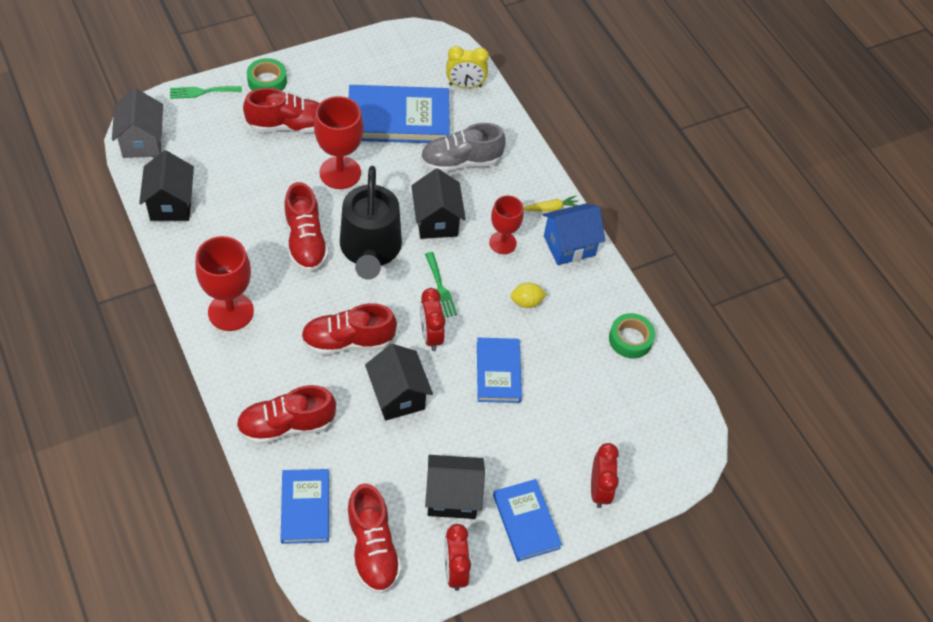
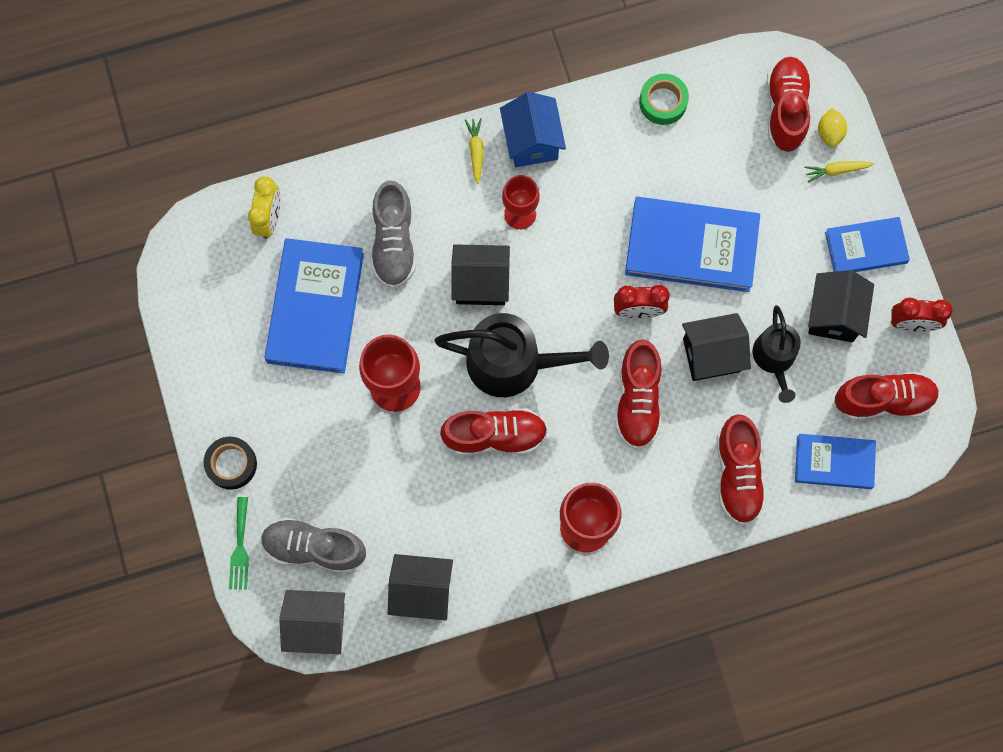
camera: 75 degrees left, 20 degrees up
red shoe [243,88,320,133] -> red shoe moved to [767,57,811,152]
green tape [247,58,287,91] -> black tape [203,437,257,490]
green fork [425,252,457,317] -> none
blue book [477,338,522,403] -> blue book [625,197,760,292], size x1.68
yellow lemon [510,282,547,308] -> yellow lemon moved to [818,108,847,147]
red clock [591,443,619,508] -> yellow carrot [805,161,874,183]
none -> grey shoe [261,517,366,573]
none -> black watering can [753,305,801,403]

